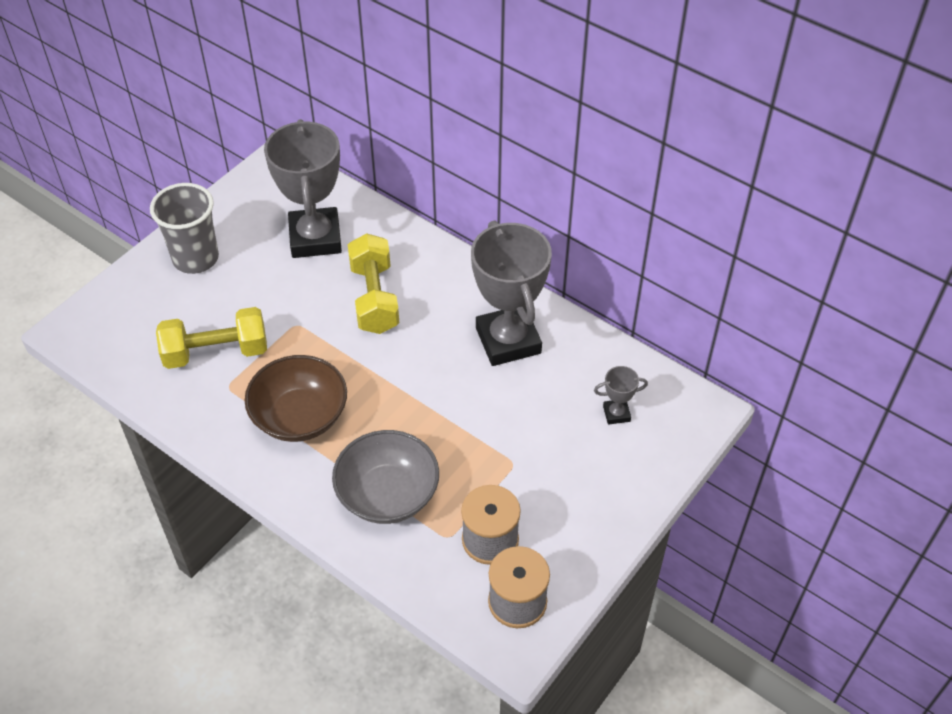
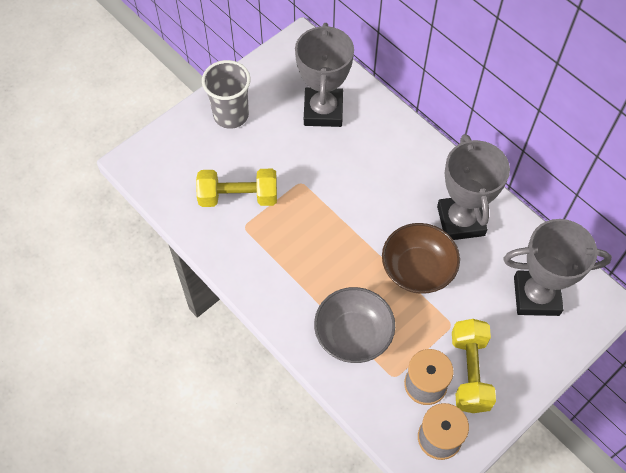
camera: 10 degrees right, 10 degrees up
brown bowl [245,355,347,442] -> brown bowl moved to [382,223,460,294]
yellow dumbbell [348,233,399,334] -> yellow dumbbell moved to [452,319,496,413]
grey trophy [594,366,648,425] -> grey trophy [503,219,612,316], size x2.36

